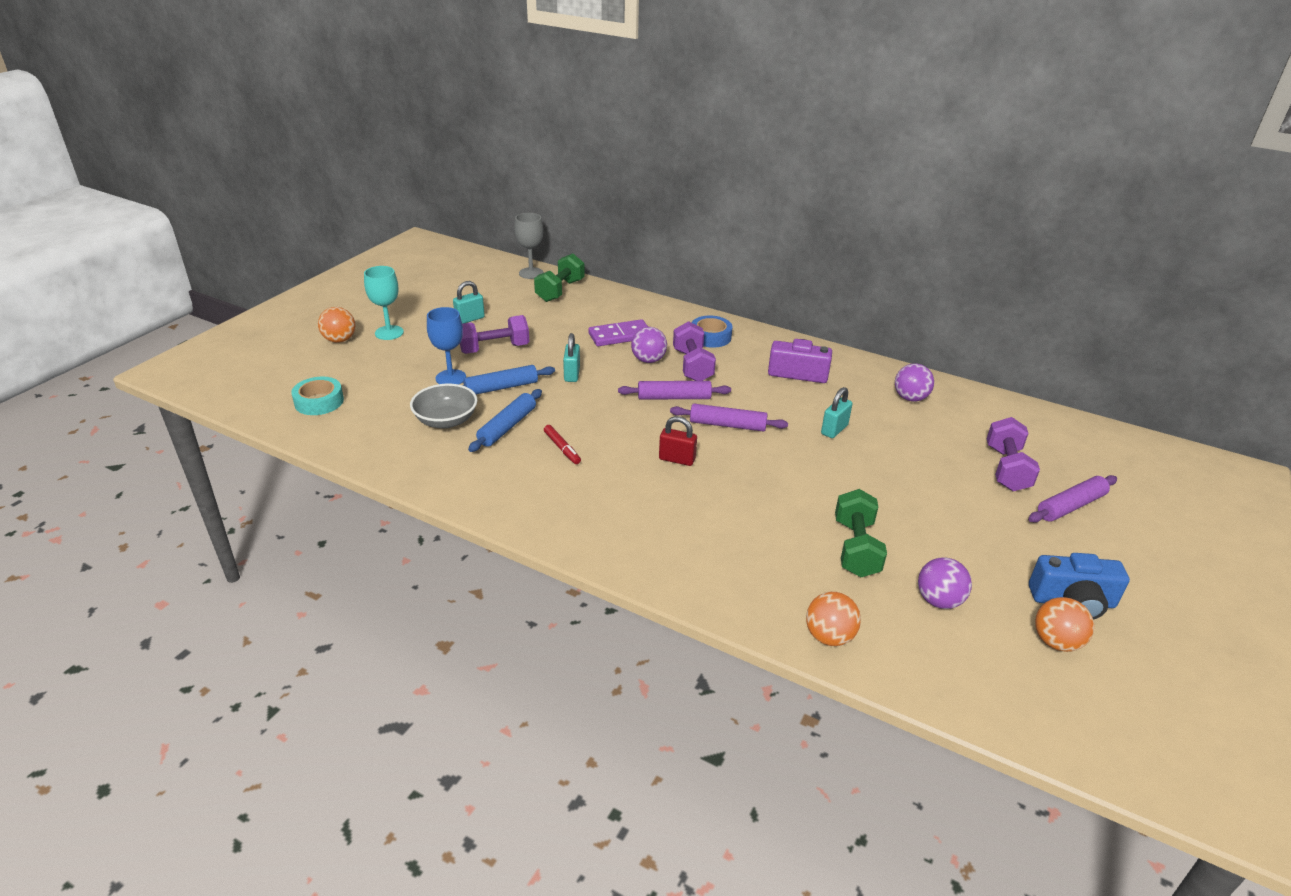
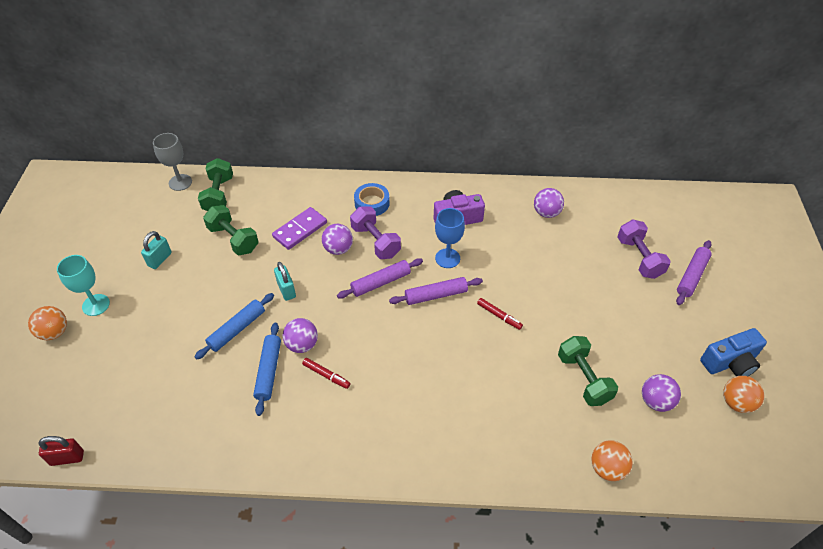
camera: 25 degrees left, 15 degrees up
turquoise tape [291,377,344,415] -> none
grey bowl [410,384,478,429] -> none
blue goblet [427,307,466,384] -> blue goblet moved to [435,208,465,268]
purple dumbbell [460,315,530,354] -> none
red padlock [659,416,697,466] -> red padlock moved to [38,436,84,466]
turquoise padlock [821,387,853,438] -> none
none -> green dumbbell [203,205,259,255]
none -> purple ball [282,318,318,353]
none -> red marker [477,298,523,330]

